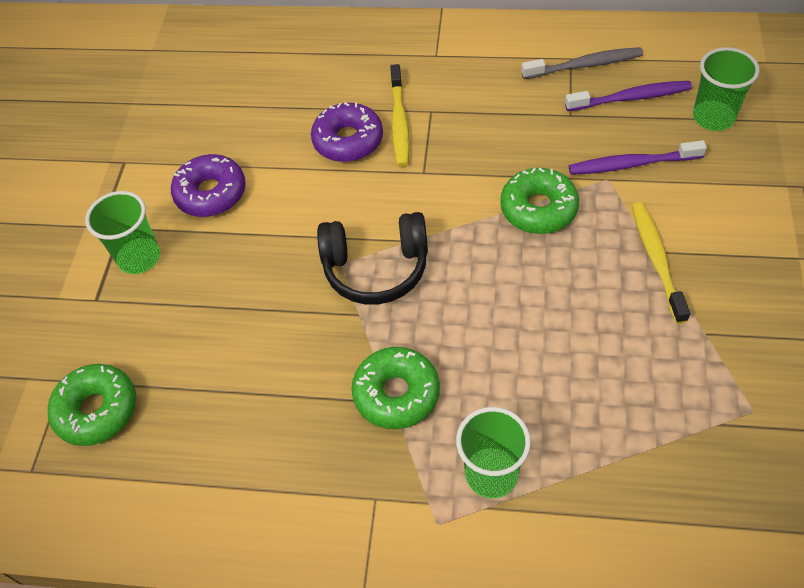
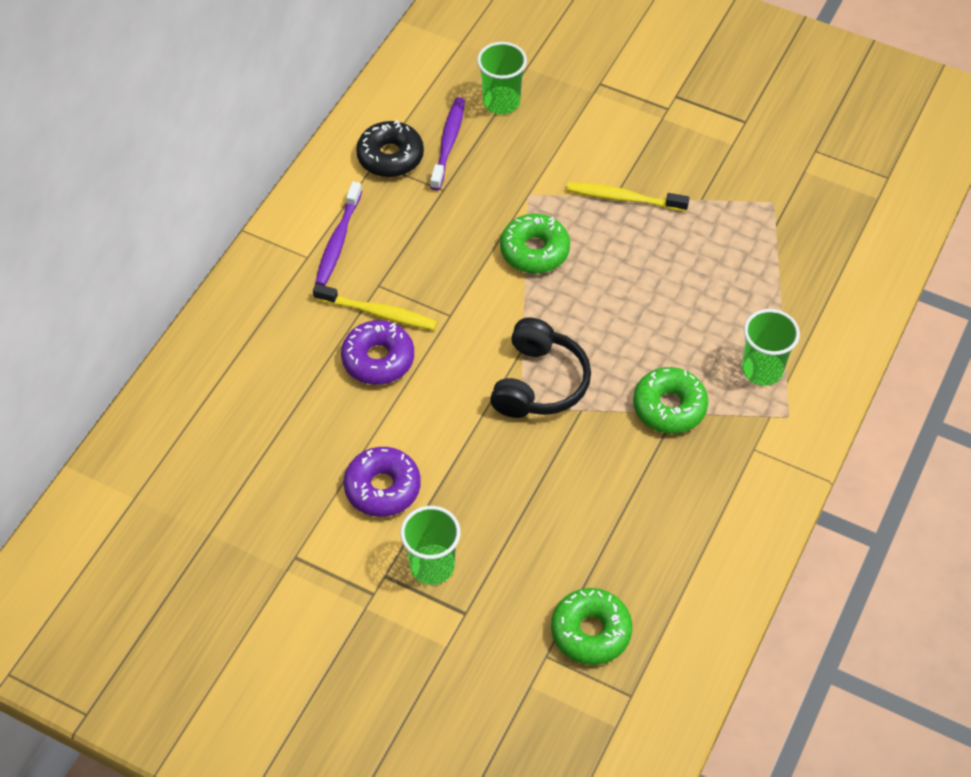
camera: 75 degrees left, 0 degrees up
grey toothbrush [521,47,643,79] -> black donut [356,120,424,177]
purple toothbrush [569,140,707,175] -> purple toothbrush moved to [315,182,362,286]

